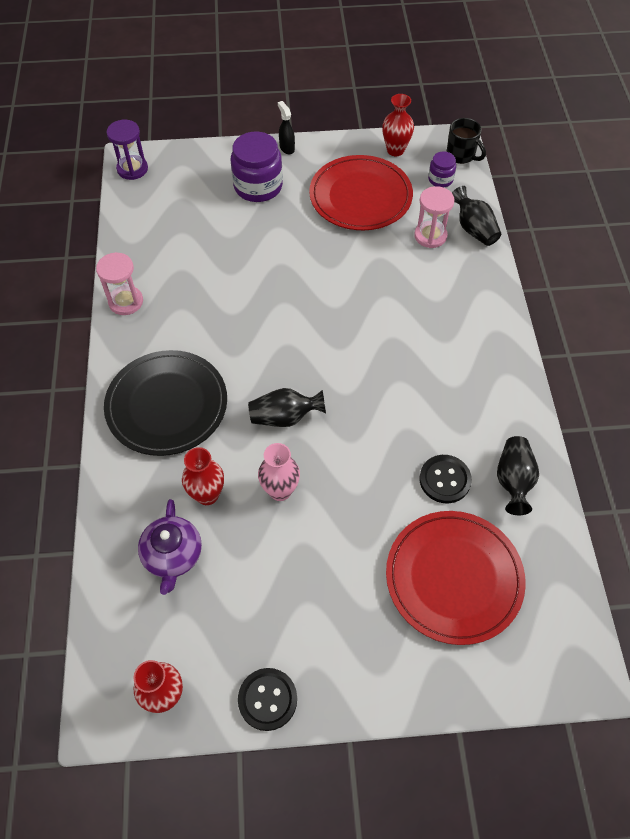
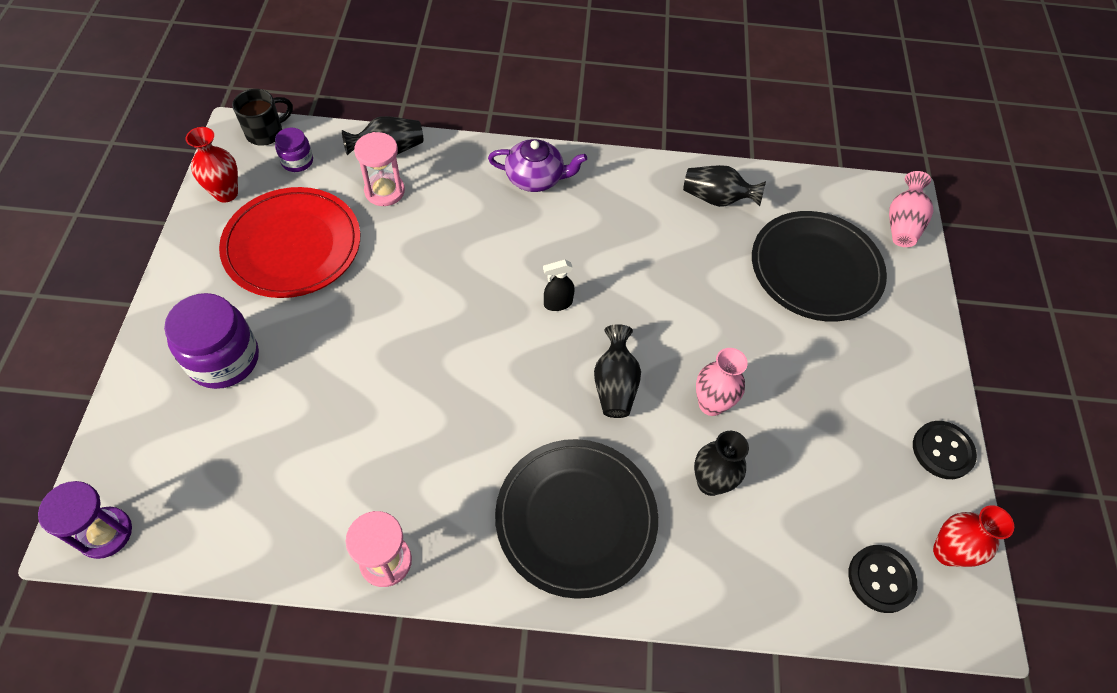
camera: 85 degrees left, 0 degrees up
purple teapot [138,499,202,595] -> purple teapot moved to [488,139,587,192]
red vase [182,447,224,505] -> black vase [694,431,749,496]
black spray bottle [278,101,295,154] -> black spray bottle moved to [543,259,575,311]
red plate [386,511,526,645] -> black plate [752,211,887,322]
black button [420,455,472,503] -> black button moved to [848,545,917,613]
none -> pink vase [889,171,933,247]

